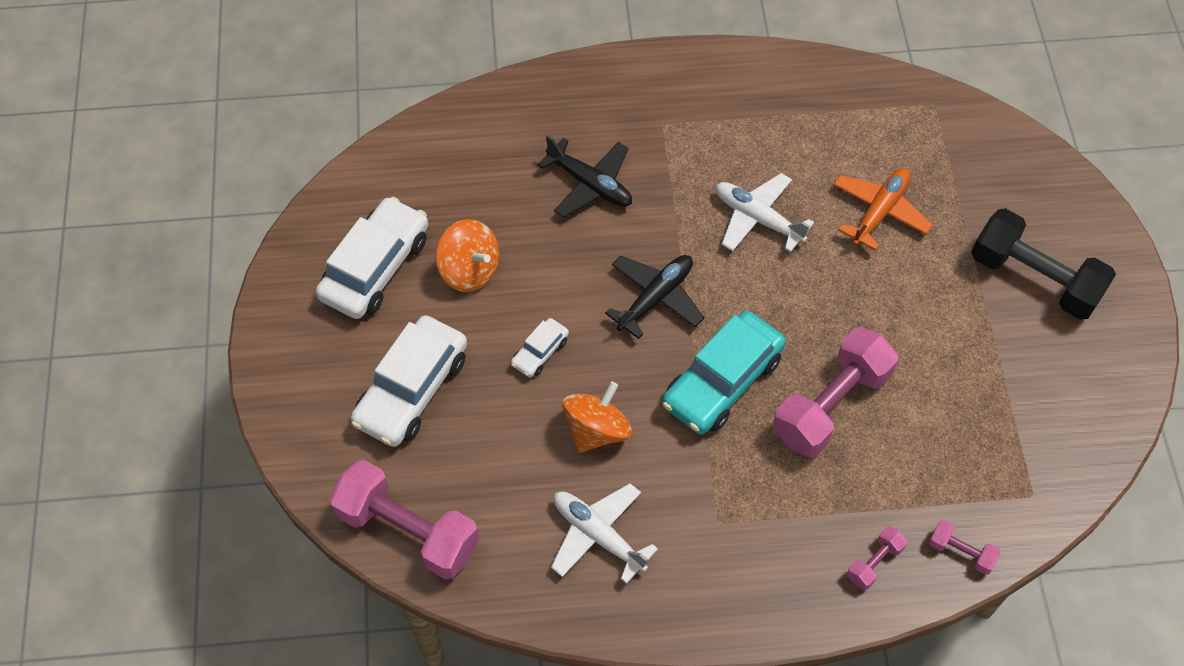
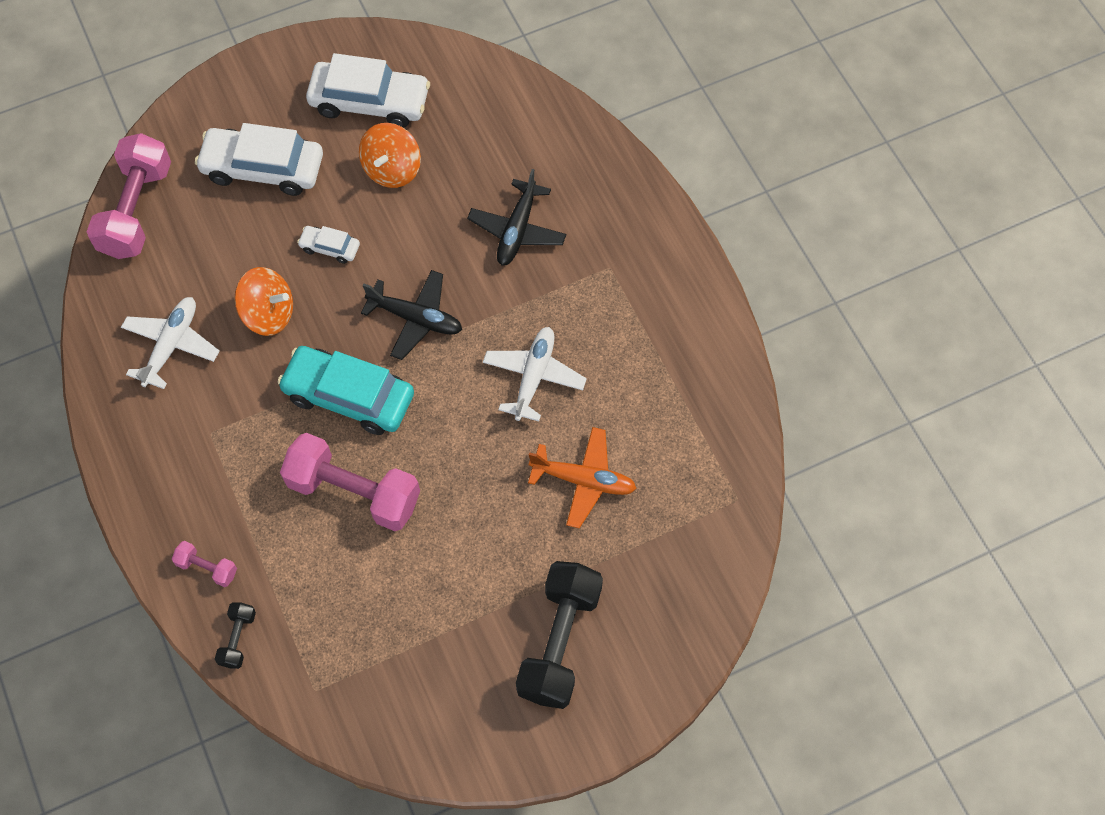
camera: 70 degrees right, 5 degrees up
pink dumbbell [929,520,1001,575] -> black dumbbell [215,602,256,669]

